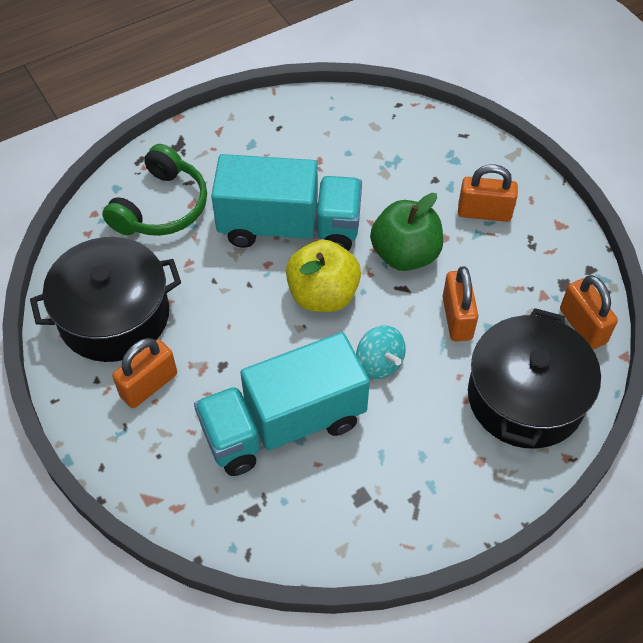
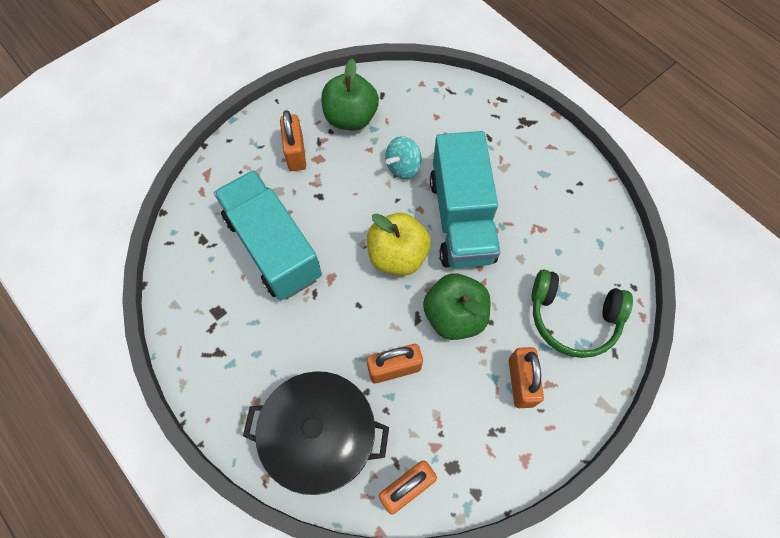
camera: 80 degrees right, 10 degrees up
black pot [30,237,181,362] -> green apple [321,59,379,131]
green headphones [102,144,207,236] -> green headphones moved to [532,269,633,358]
orange padlock [112,338,177,408] -> orange padlock turned 45 degrees clockwise [280,110,306,171]
turquoise spinning top [356,326,406,379] -> turquoise spinning top moved to [386,136,422,179]

